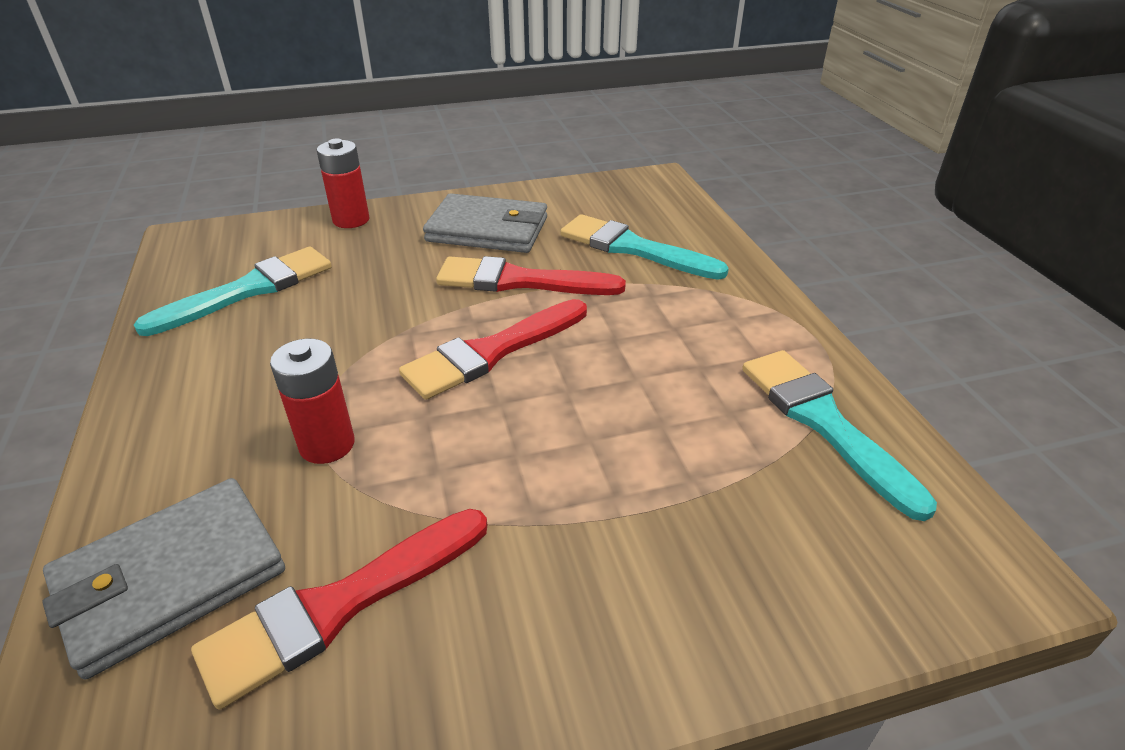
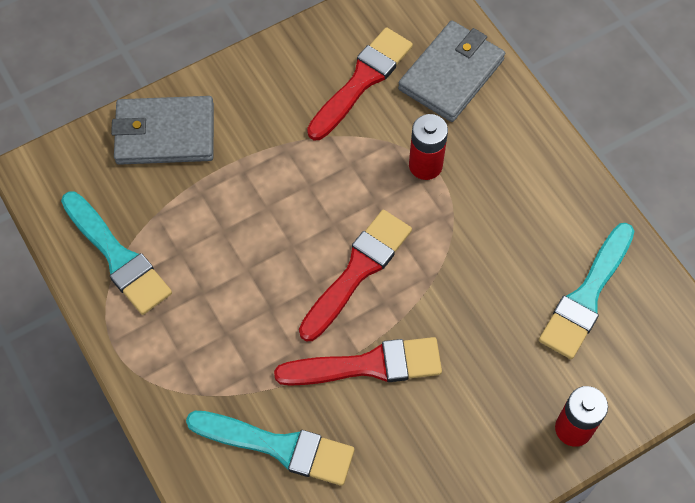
camera: 165 degrees right, 25 degrees up
grey wallet [423,193,547,253] -> grey wallet moved to [111,96,214,165]

